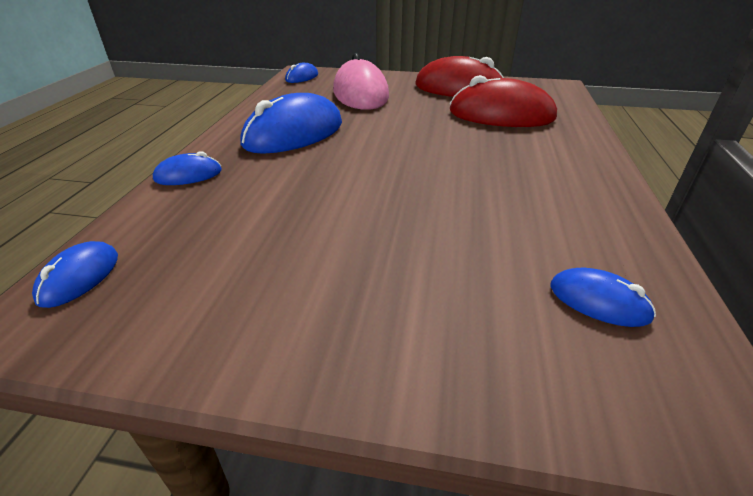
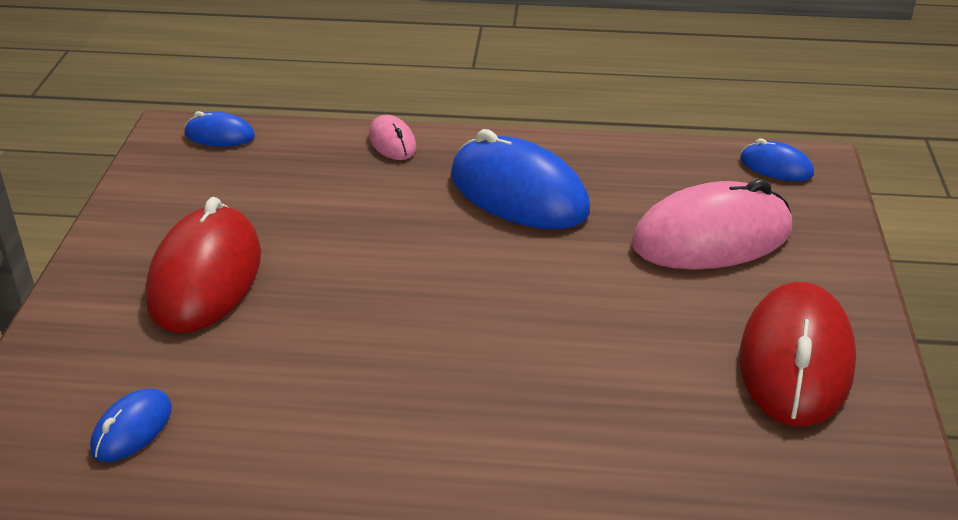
camera: 85 degrees right, 0 degrees up
blue mouse [153,151,222,185] -> pink mouse [369,115,416,160]
red mouse [450,75,557,127] -> red mouse moved to [145,197,261,333]

